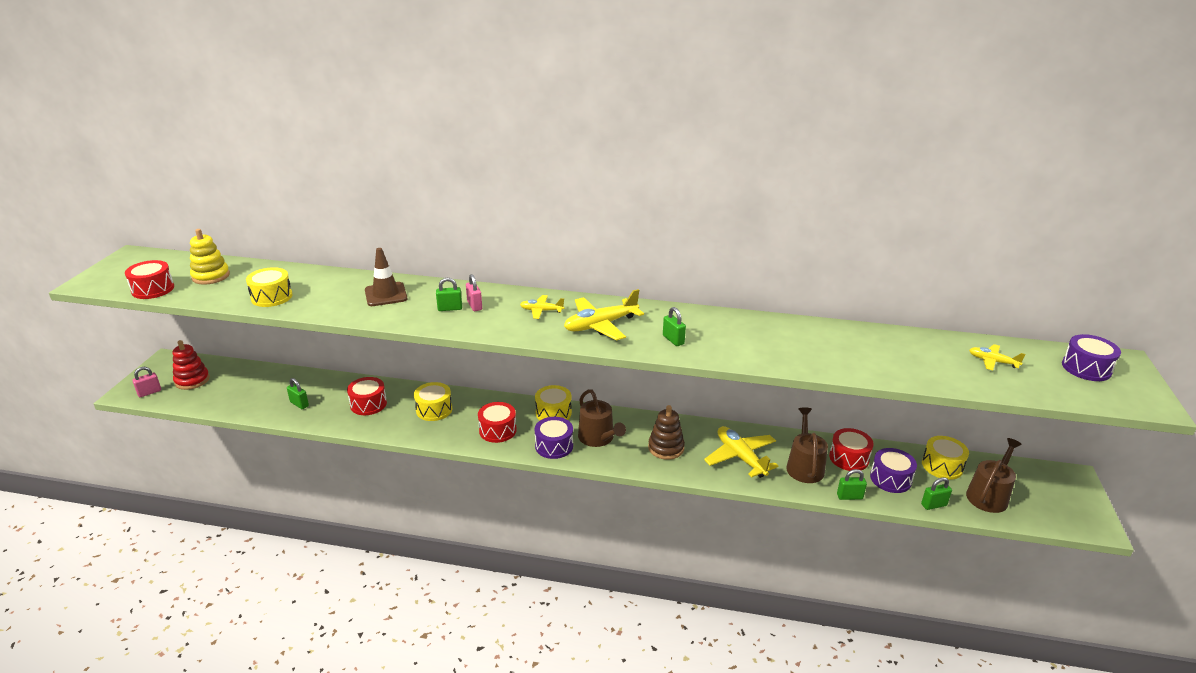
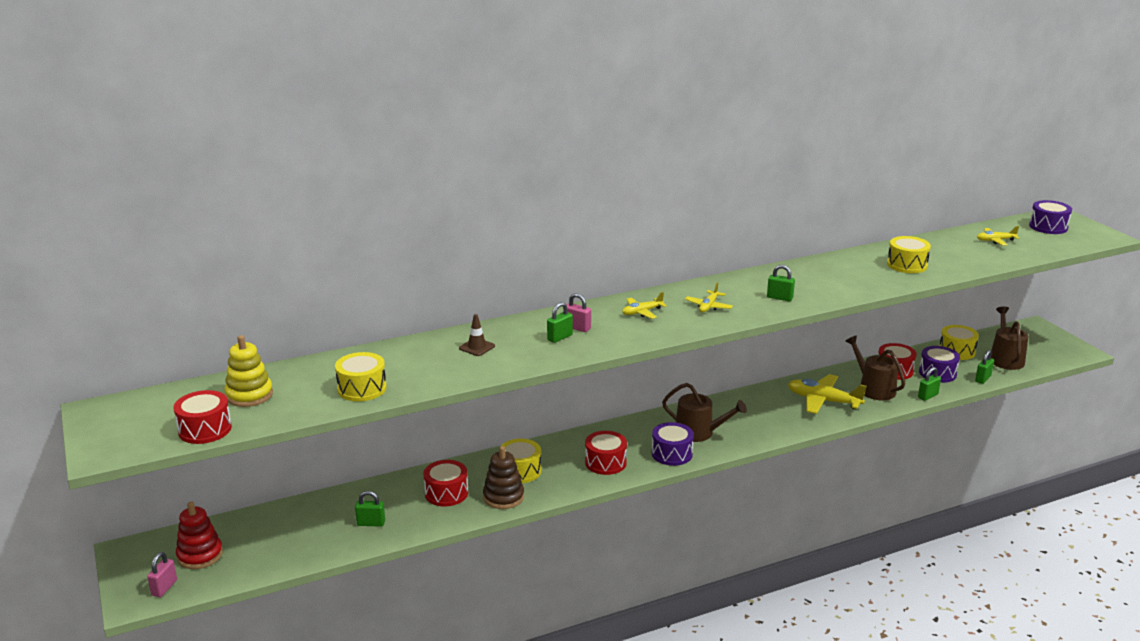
camera: 35 degrees left, 5 degrees down
brown traffic cone [365,248,407,306] -> brown traffic cone [459,314,495,356], size x0.61
yellow drum [535,385,572,420] -> yellow drum moved to [887,236,931,273]
yellow plane [564,289,644,341] -> yellow plane [685,282,733,313], size x0.55
brown stacking toy [648,405,685,460] -> brown stacking toy moved to [483,446,524,509]

